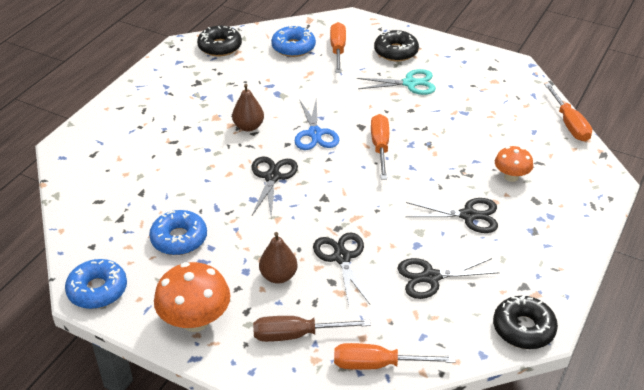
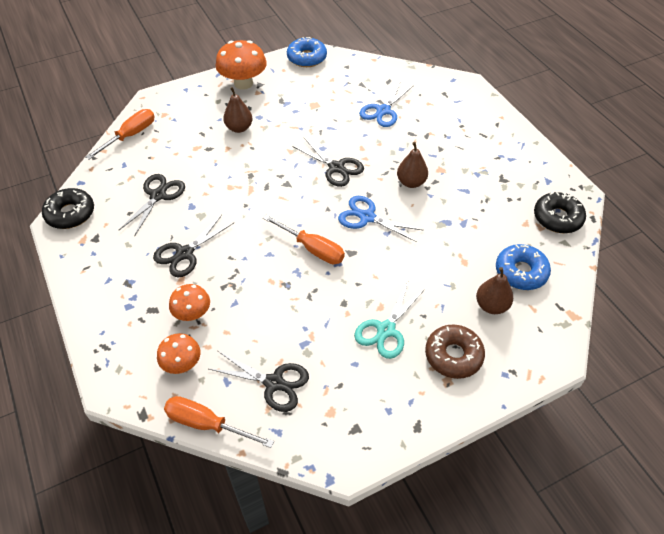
camera: 125 degrees right, 10 degrees up
blue donut [149,210,207,255] -> none
brown screwdriver [253,316,371,342] -> none
black scissors [313,232,370,305] -> black scissors moved to [209,351,309,412]
orange screwdriver [330,22,346,73] -> brown pear [476,267,513,314]
black donut [374,30,419,61] -> brown donut [425,324,485,379]
none -> orange mushroom [157,333,200,374]
none -> blue scissors [359,83,414,127]

